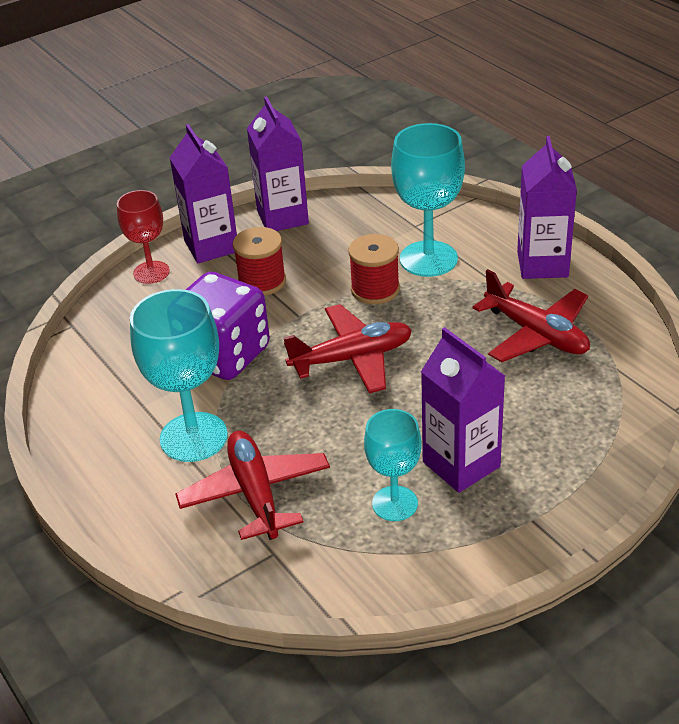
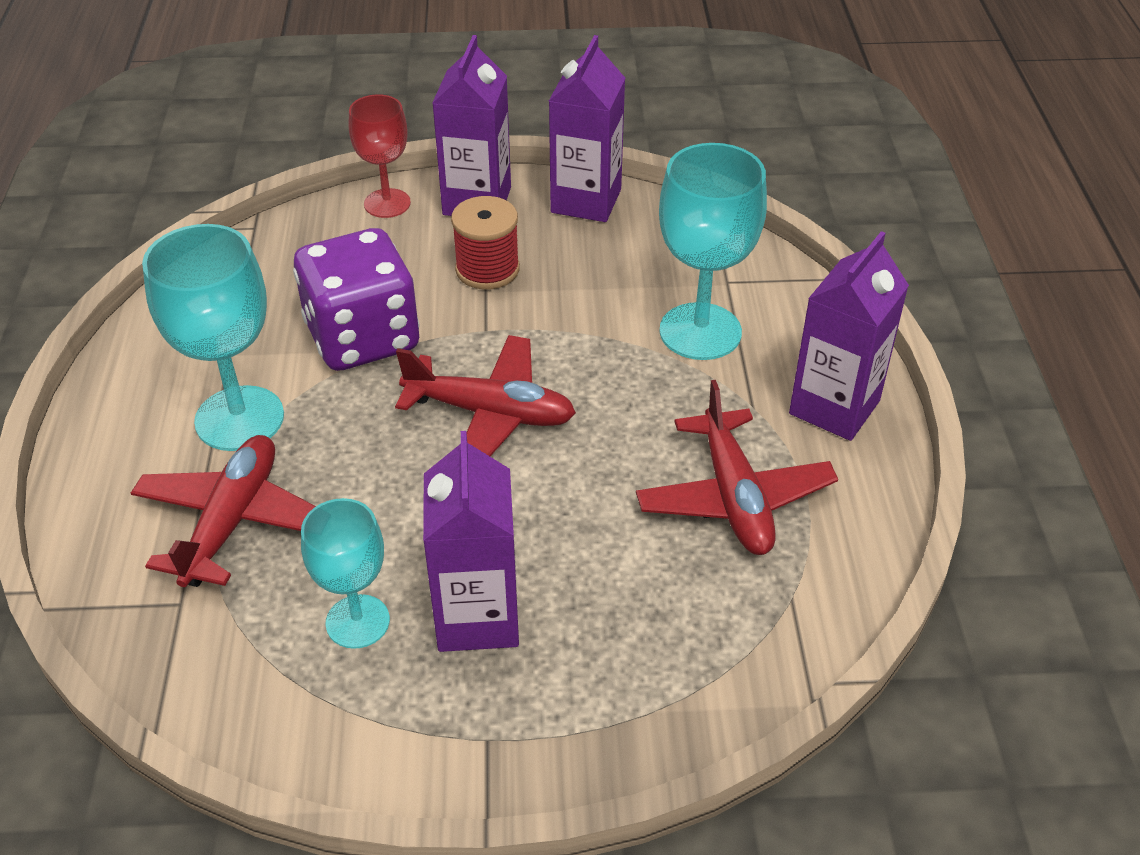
camera: 30 degrees right, 5 degrees up
red spool [348,234,400,304] -> none

